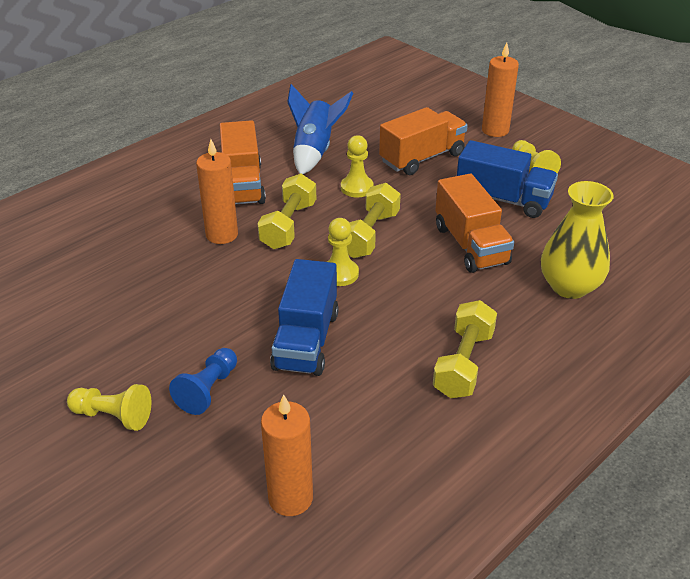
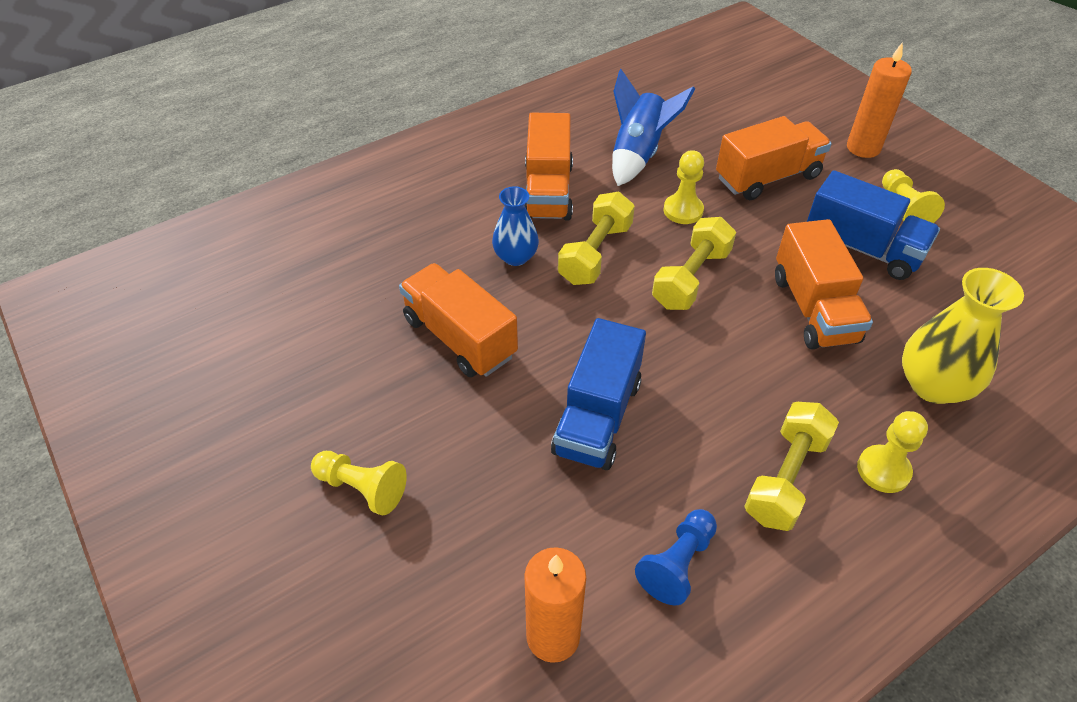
camera: 10 degrees right, 10 degrees up
blue pawn [169,348,237,415] -> blue pawn moved to [635,509,717,605]
orange candle [196,139,238,244] -> blue vase [492,186,539,266]
yellow pawn [327,218,359,286] -> yellow pawn moved to [857,411,928,493]
none -> orange truck [399,263,518,377]

